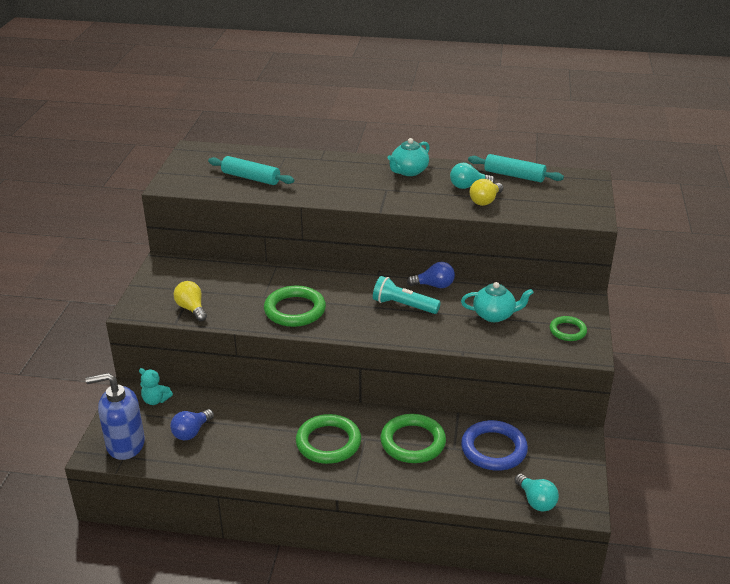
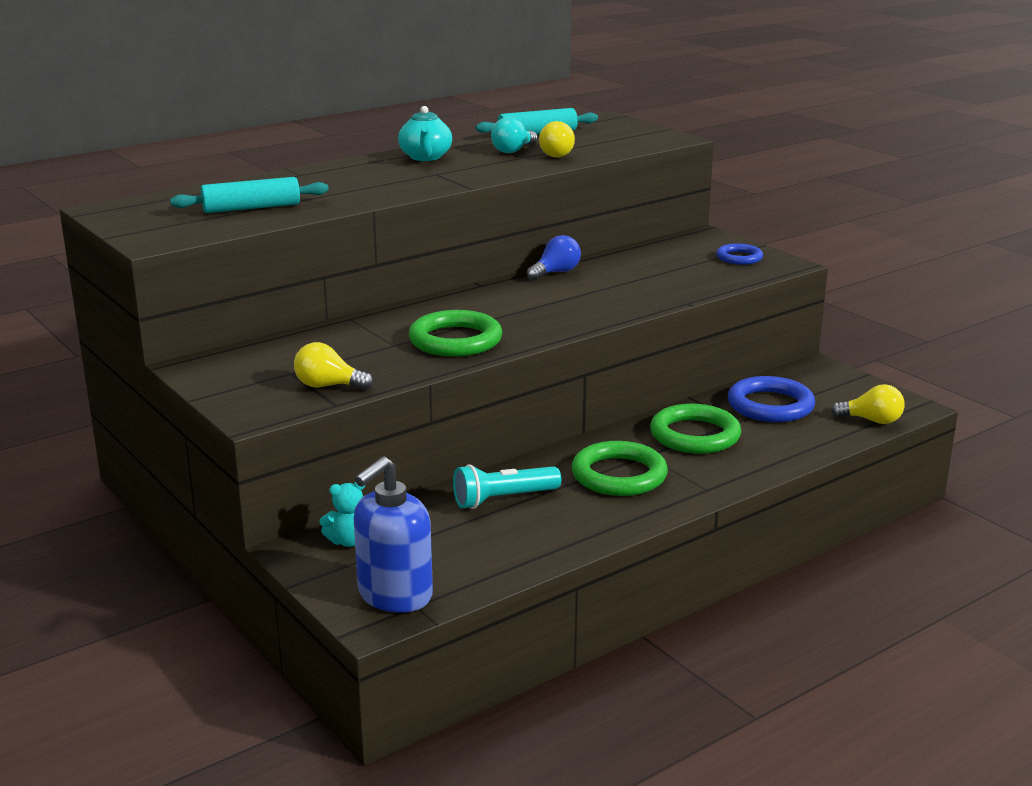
camera: 45 degrees left, 10 degrees down
blue light bulb [170,409,214,440] -> none
turquoise flashlight [373,276,441,314] -> turquoise flashlight moved to [453,464,561,509]
turquoise teapot [461,282,534,322] -> none
turquoise light bulb [515,473,559,512] -> yellow light bulb [831,384,905,424]
green ring [550,316,587,341] -> blue ring [716,244,763,265]

